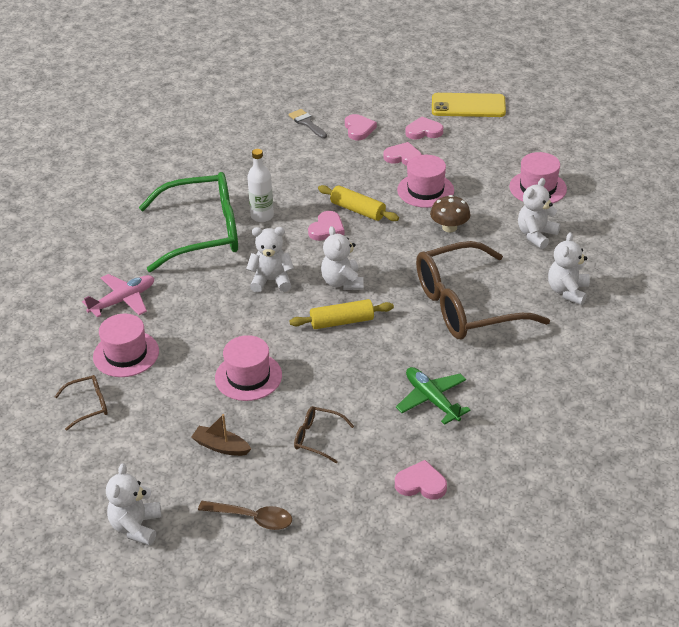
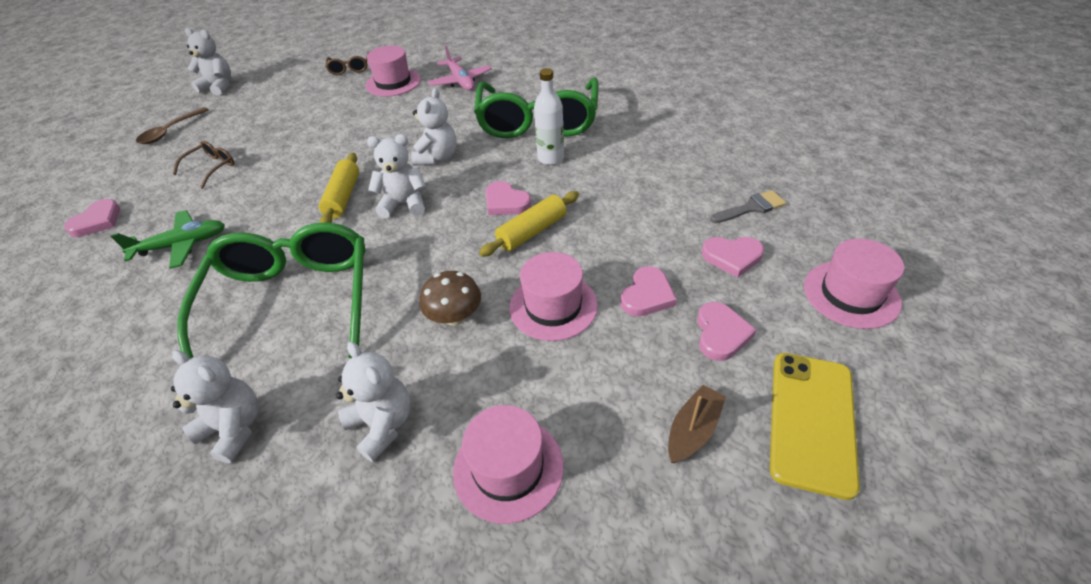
camera: 105 degrees right, 5 degrees up
brown boat [191,414,251,456] -> brown boat moved to [668,385,726,463]
pink hat [215,335,282,401] -> pink hat moved to [804,239,904,329]
brown glasses [416,241,550,339] -> green glasses [177,223,365,359]

